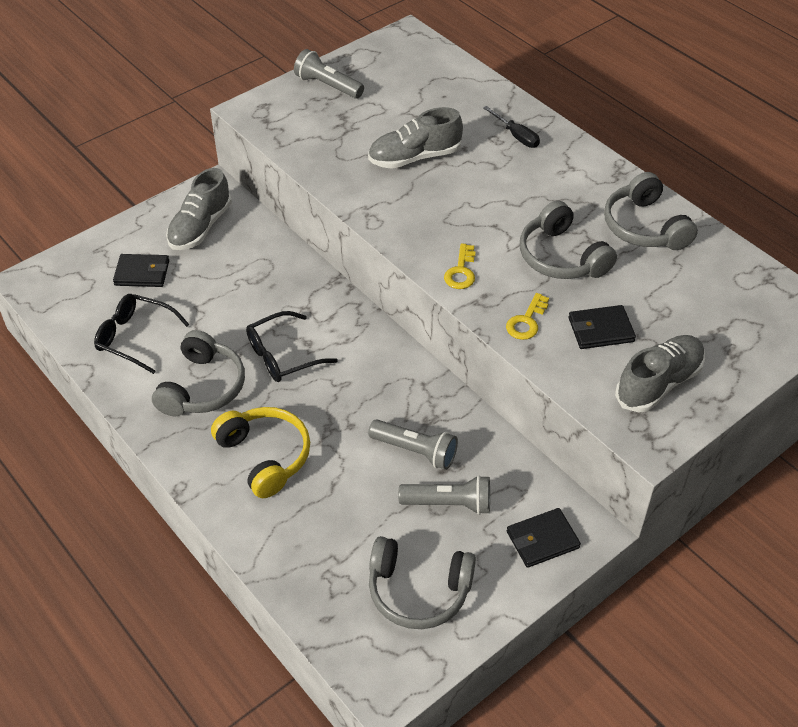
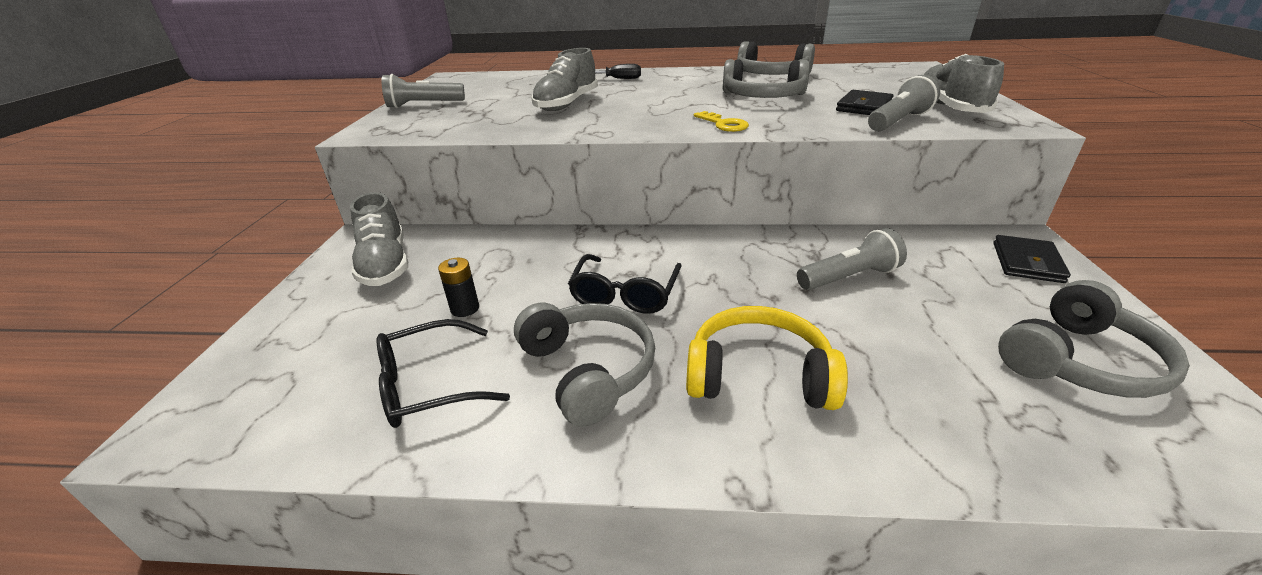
camera: 45 degrees left, 15 degrees down
black wallet [113,254,169,287] -> none
grey flashlight [398,475,490,515] -> grey flashlight moved to [868,75,940,131]
yellow key [506,293,549,340] -> none
none -> black battery [438,258,479,317]

